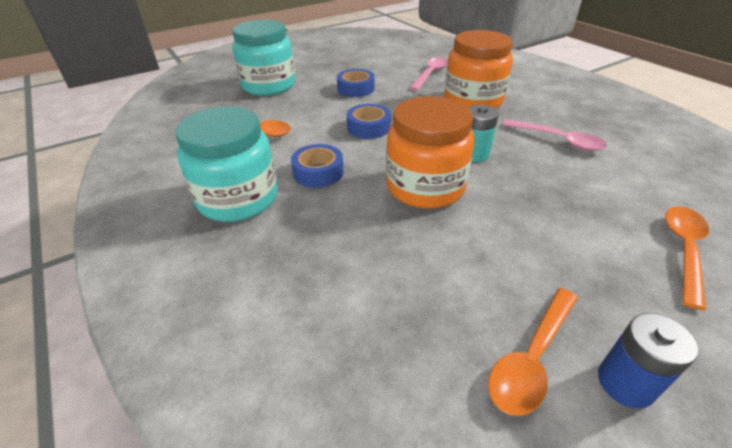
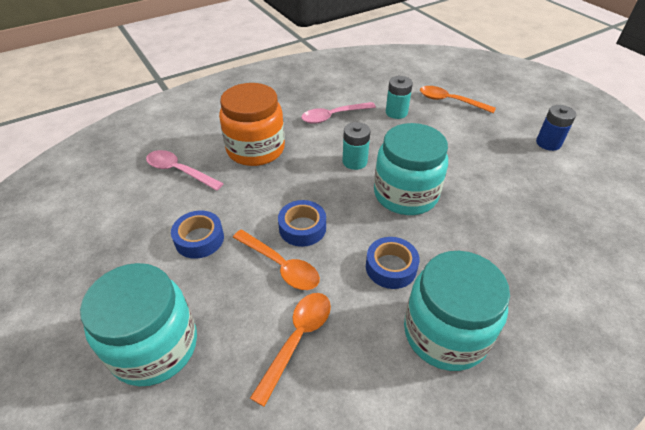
camera: 90 degrees left, 5 degrees up
orange jar [386,96,474,209] -> turquoise jar [374,123,448,215]
orange spoon [488,288,578,416] -> orange spoon moved to [233,230,320,290]
pink spoon [502,119,607,151] -> pink spoon turned 150 degrees counterclockwise [301,102,376,124]
none -> turquoise battery [386,76,413,119]

